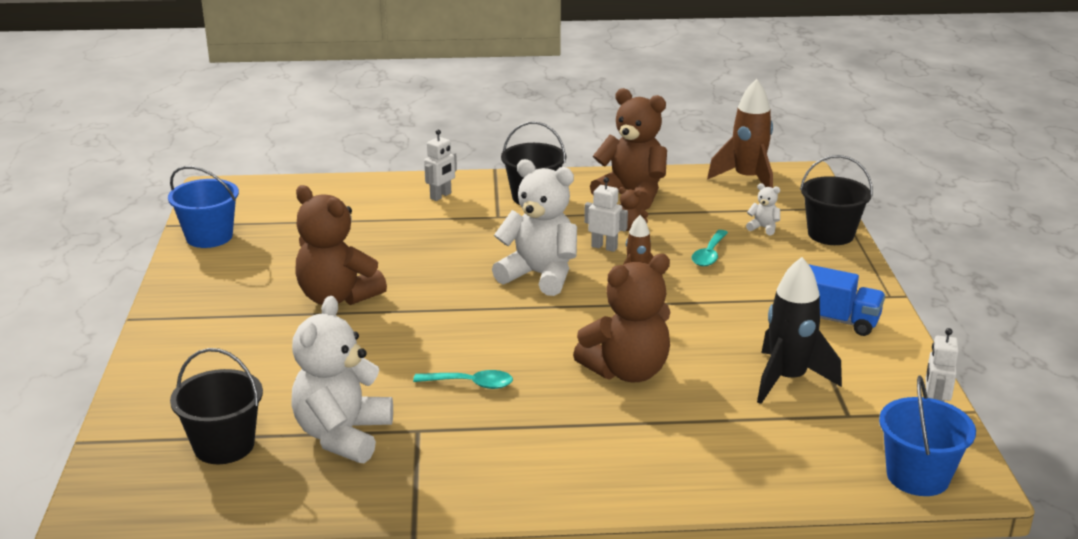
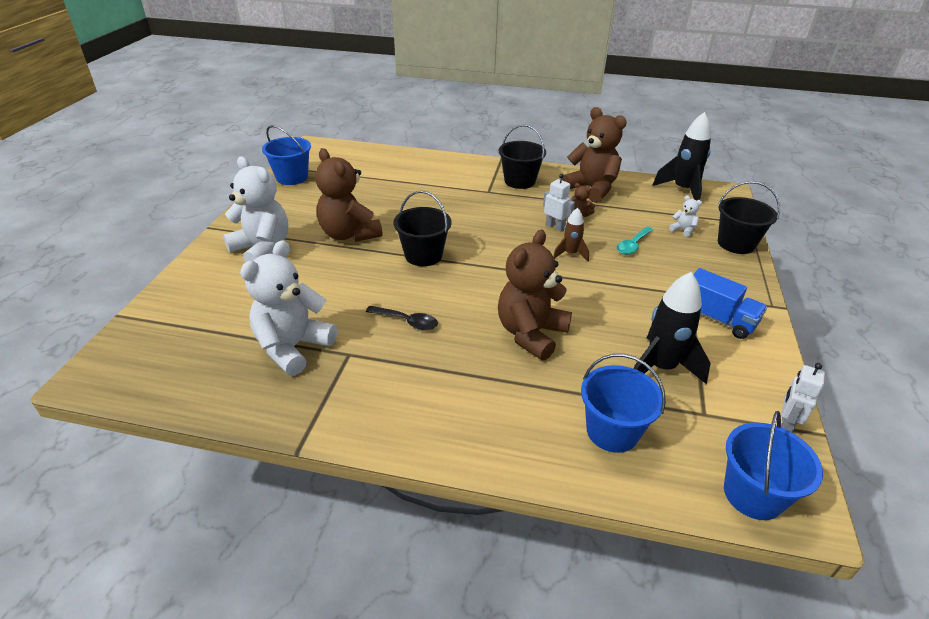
camera: 15 degrees right, 10 degrees up
black bucket [170,348,263,464] -> black bucket moved to [394,191,452,266]
turquoise spoon [413,370,513,389] -> black spoon [366,306,438,330]
white robot [424,130,457,201] -> none
white teddy bear [492,159,577,296] -> white teddy bear moved to [223,156,289,262]
brown teddy bear [573,254,671,382] -> brown teddy bear turned 135 degrees clockwise [498,230,572,361]
brown rocket [707,79,773,188] -> black rocket [652,112,711,201]
none -> blue bucket [581,354,666,453]

